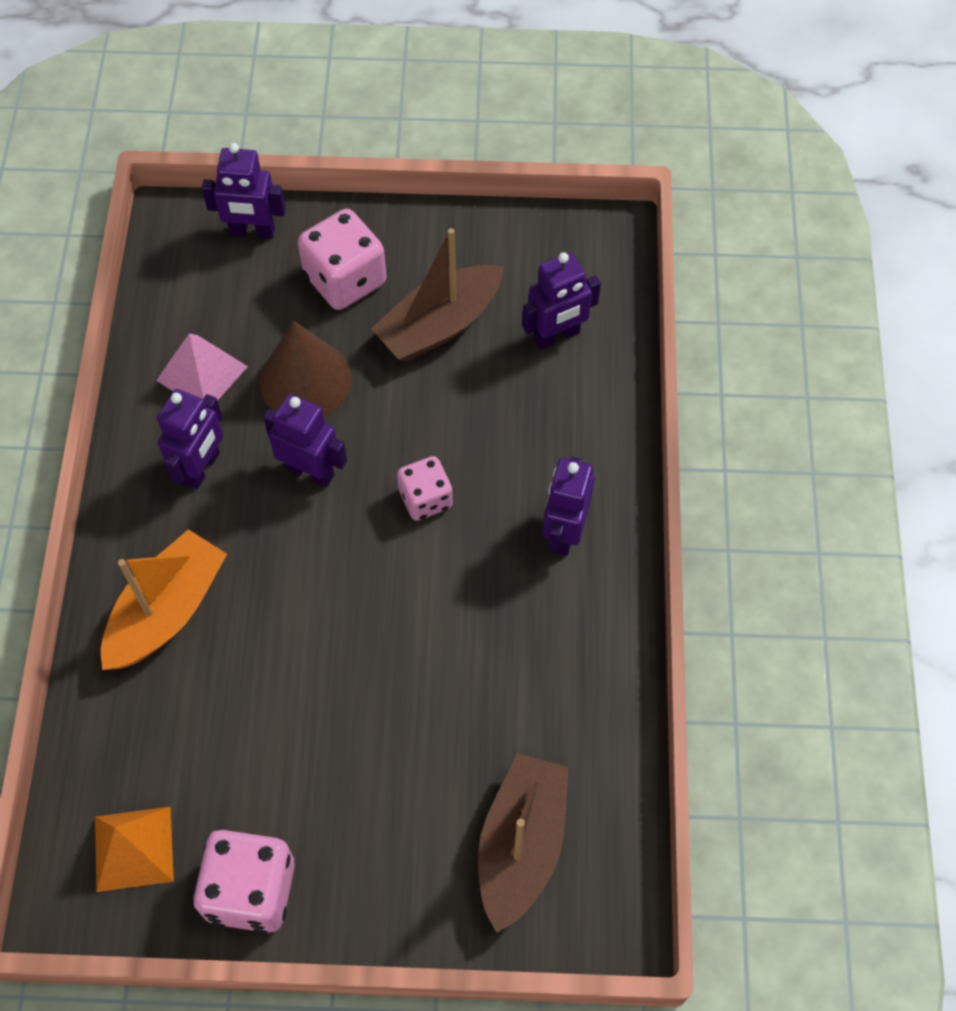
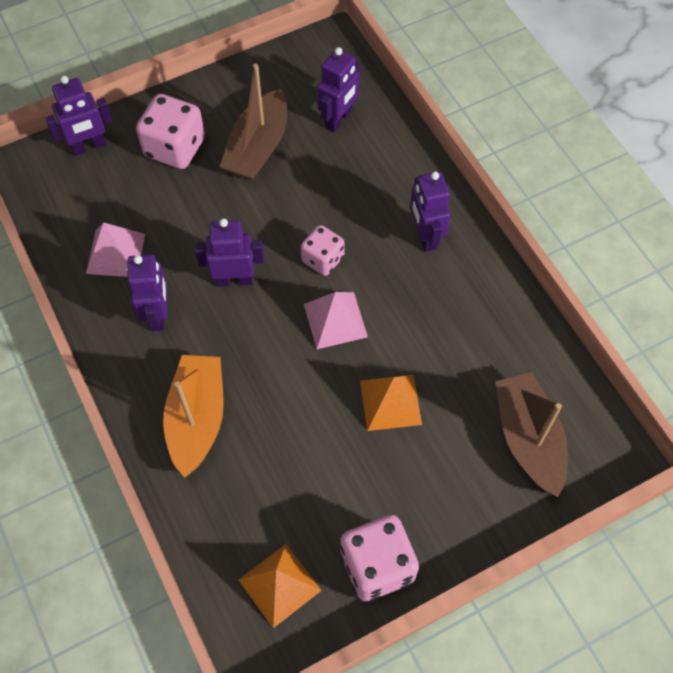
camera: 30 degrees left, 0 degrees up
brown cone [259,321,352,416] -> none
none -> pink pyramid [304,292,368,349]
none -> orange pyramid [360,375,422,431]

